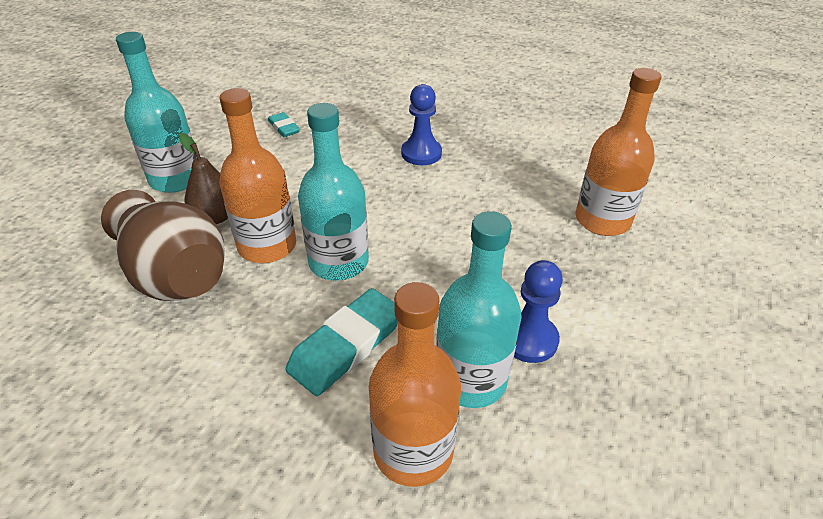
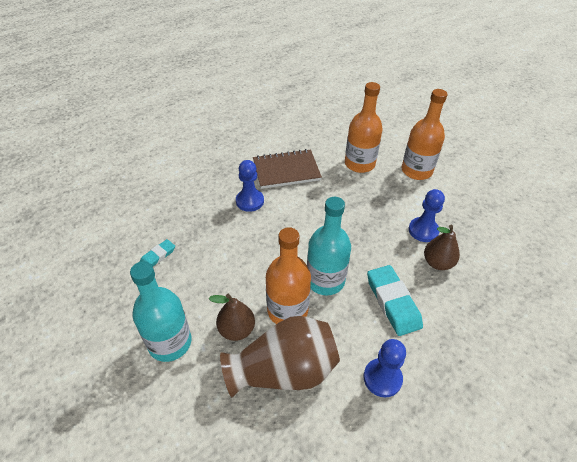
camera: 60 degrees left, 5 degrees up
turquoise eraser [268,112,300,137] -> turquoise eraser turned 45 degrees counterclockwise [140,239,175,266]
orange bottle [369,282,461,487] -> orange bottle moved to [402,89,447,180]
turquoise bottle [436,211,522,408] -> brown pear [424,225,460,270]
none -> brown notebook [253,149,322,189]
none -> blue pawn [364,339,406,398]

